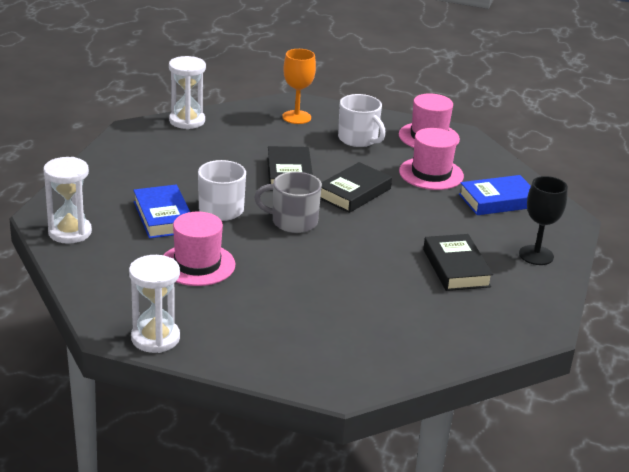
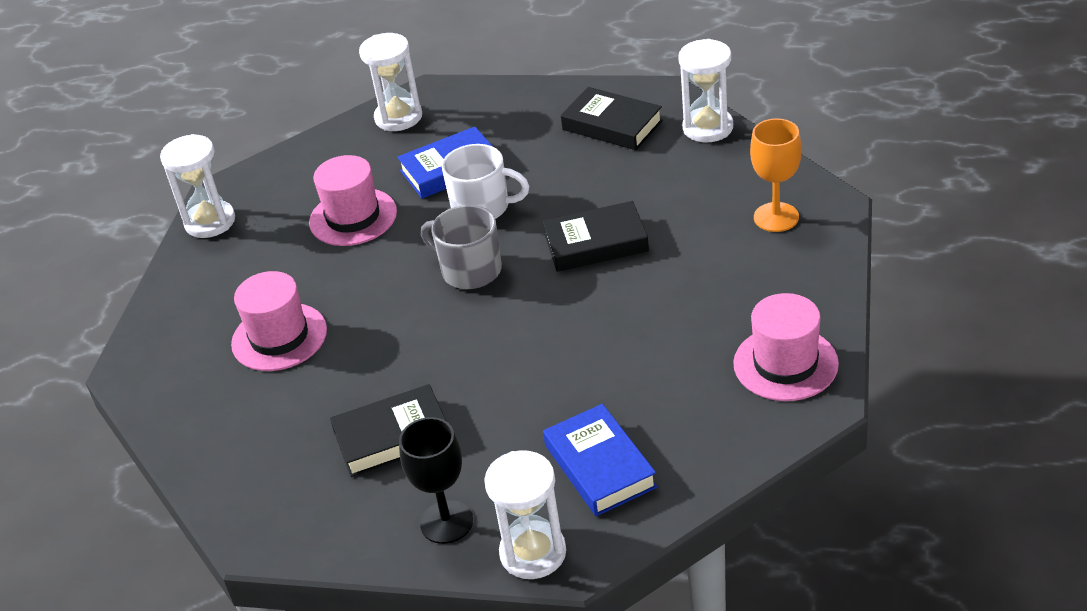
camera: 90 degrees right, 10 degrees up
grey mug [254,172,322,233] -> grey mug turned 60 degrees counterclockwise [421,205,502,289]
black book [320,162,392,213] -> black book moved to [561,87,663,150]
white mug [338,94,386,147] -> none
pink hat [399,128,464,190] -> pink hat moved to [231,271,327,371]
none -> white hourglass [484,450,566,579]

